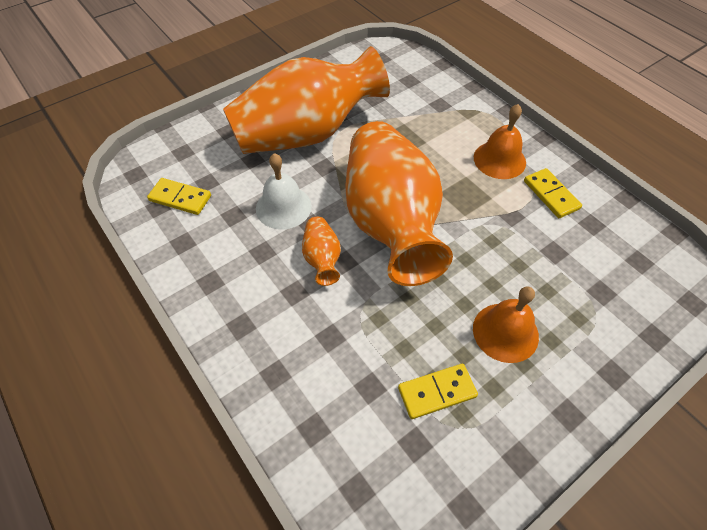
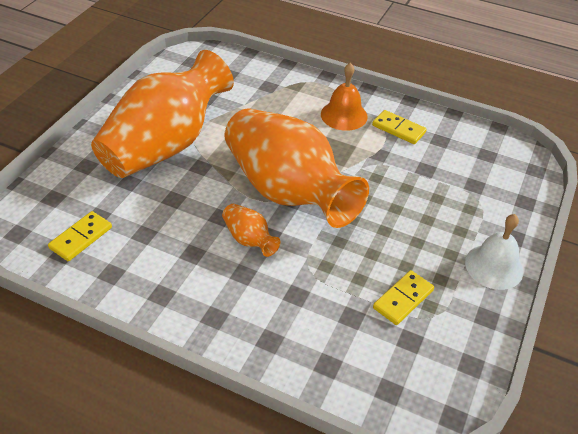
camera: 30 degrees left, 10 degrees down
yellow domino [147,178,211,215] -> yellow domino turned 45 degrees counterclockwise [48,211,112,261]
white bell [256,153,312,230] -> white bell moved to [465,214,523,290]
orange bell [473,286,539,363] -> none

